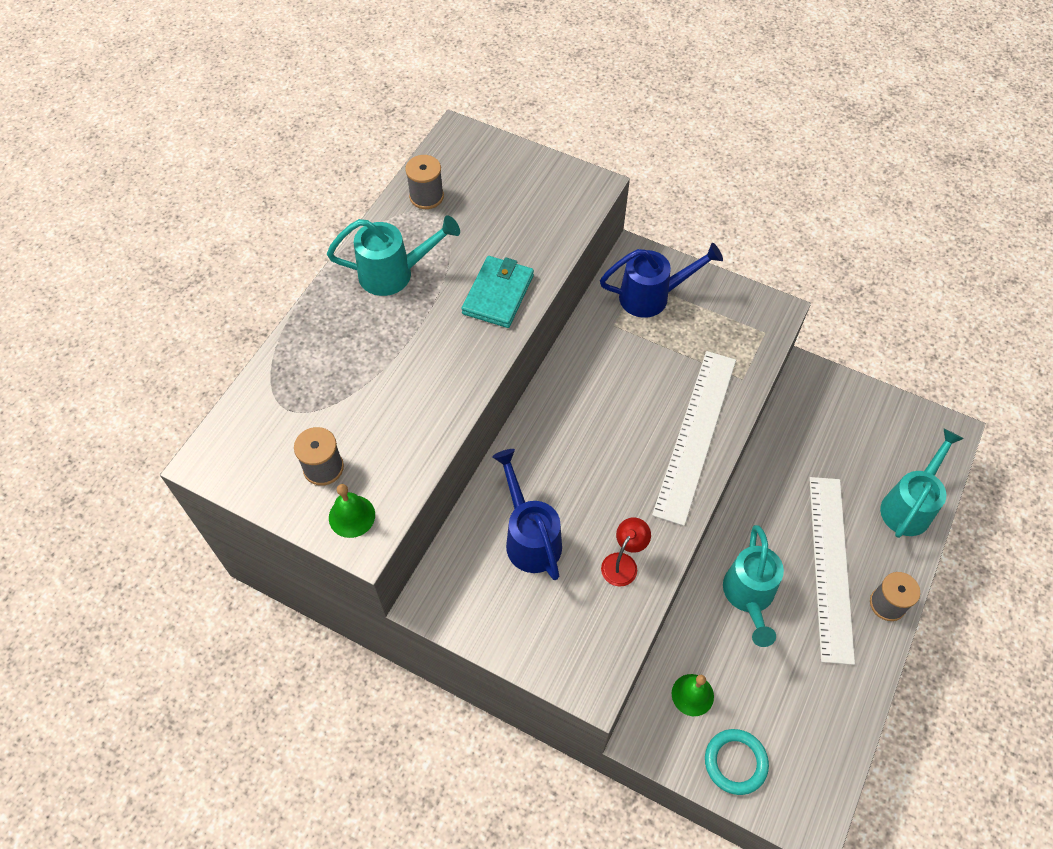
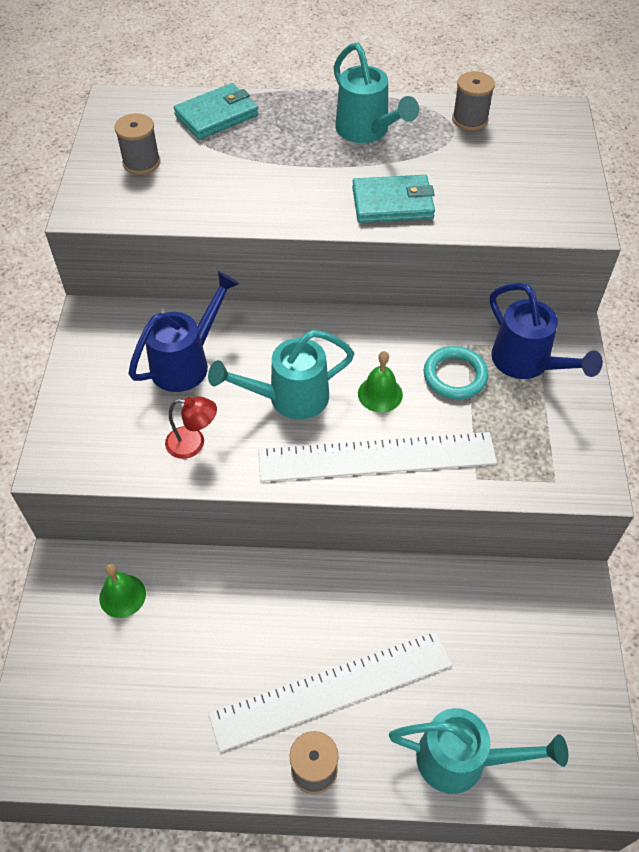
camera: 65 degrees right, 5 degrees down
green bell [329,484,375,538] -> green bell moved to [358,351,403,412]
turquoise ring [705,729,769,795] -> turquoise ring moved to [424,346,488,399]
turquoise watering can [723,525,784,647] -> turquoise watering can moved to [208,330,354,419]
none -> turquoise wallet [174,83,258,140]

